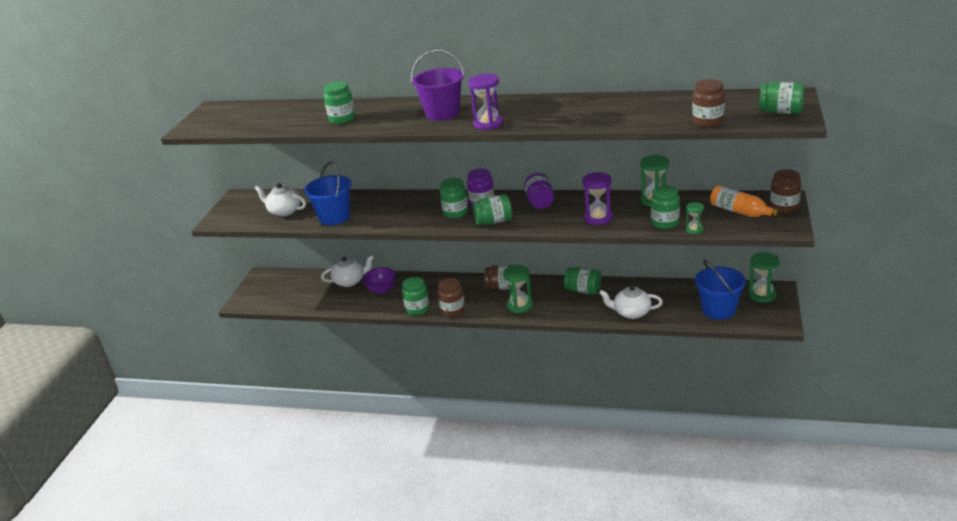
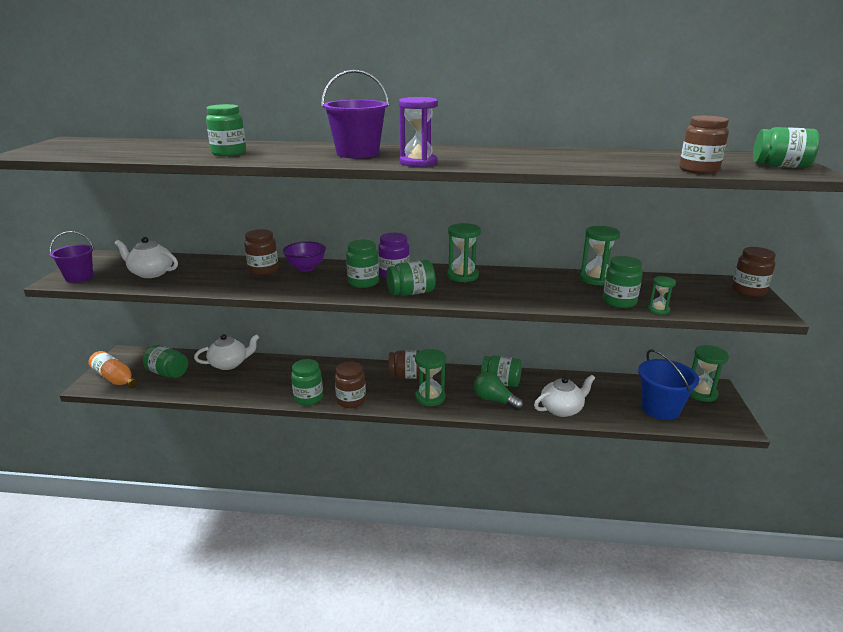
camera: 10 degrees left, 5 degrees down
blue bucket [304,161,352,225] -> none
purple bowl [362,267,396,294] -> purple bowl moved to [283,242,326,272]
purple jar [524,173,554,209] -> green hourglass [447,223,481,282]
purple hourglass [582,172,613,225] -> none
white teapot [599,285,663,319] -> white teapot turned 150 degrees clockwise [534,375,595,417]
orange bottle [710,186,780,219] -> orange bottle moved to [88,351,138,388]
none -> purple bucket [49,231,94,283]
none -> green jar [143,345,188,378]
none -> brown jar [244,229,278,276]
none -> green light bulb [474,372,524,411]

